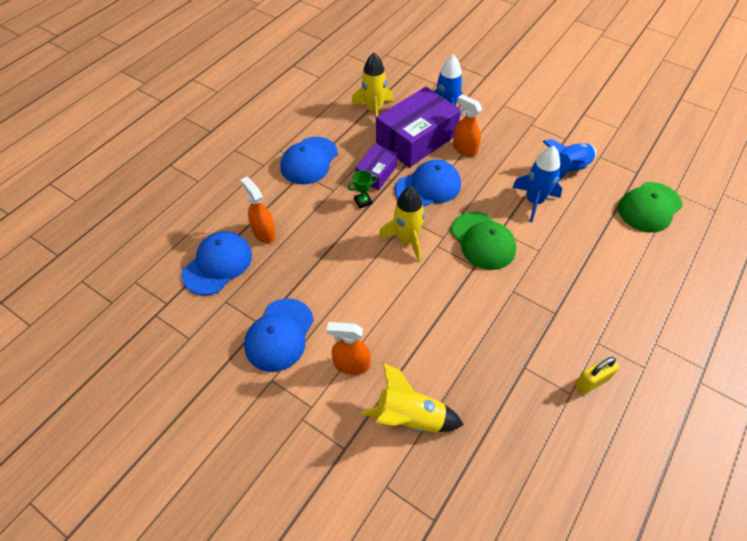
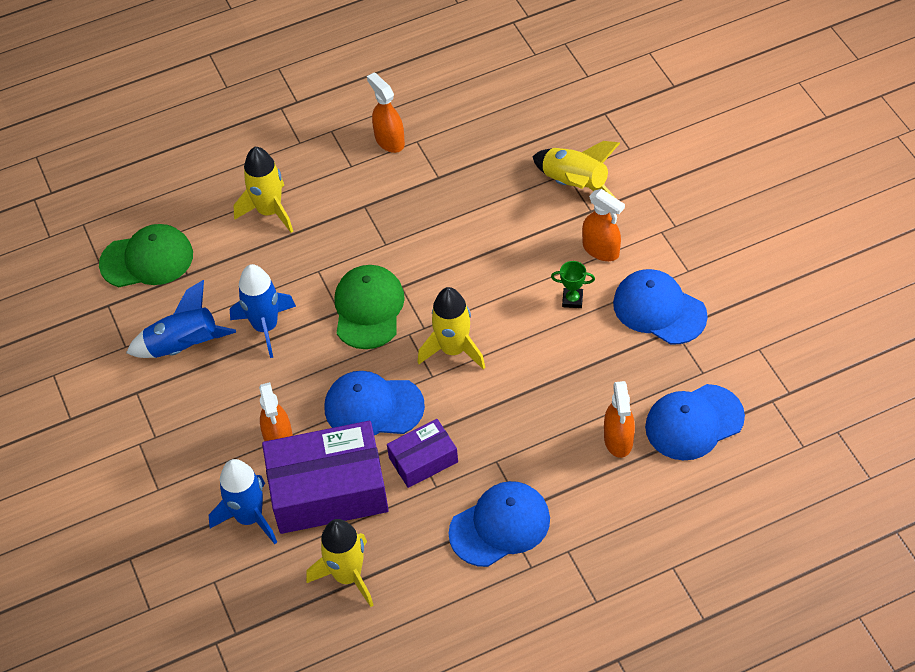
camera: 145 degrees left, 0 degrees up
blue cap [244,298,314,372] -> blue cap turned 105 degrees counterclockwise [613,269,708,344]
green trophy [348,170,378,208] -> green trophy moved to [551,261,595,308]
yellow padlock [575,357,619,394] -> orange spray bottle [367,73,405,153]
none -> yellow rocket [233,147,293,233]

